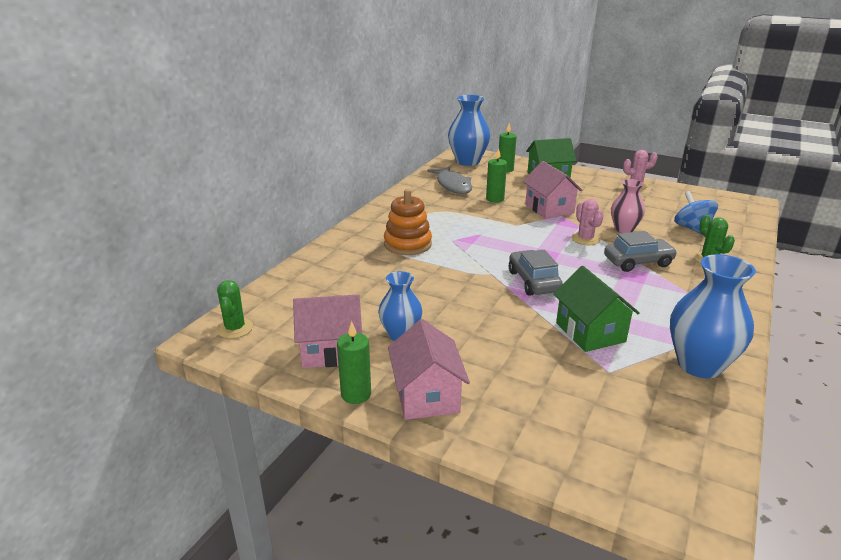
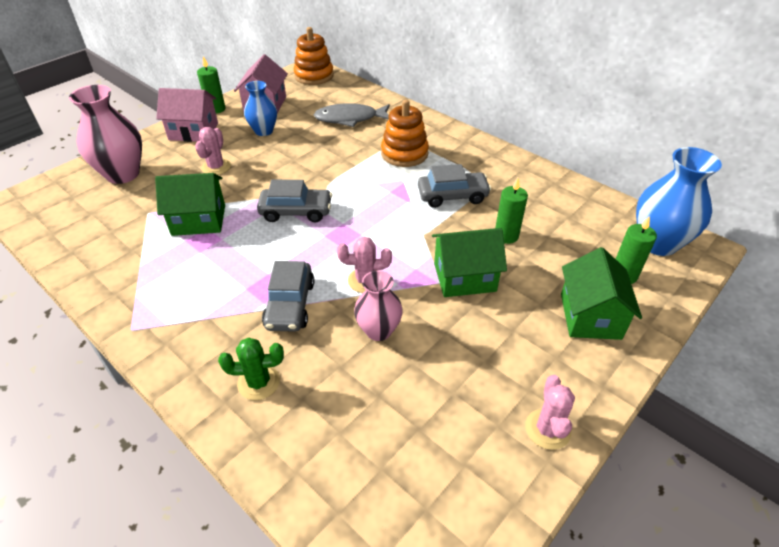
camera: 105 degrees right, 15 degrees up
green cactus [217,280,253,339] -> orange stacking toy [294,27,334,85]
grey fish [427,167,472,194] -> grey fish moved to [314,103,390,127]
pink house [523,161,583,219] -> green house [432,228,507,297]
blue vase [670,254,756,378] -> none
blue spinning top [674,191,718,234] -> none
none -> pink vase [69,85,142,184]
none -> pink cactus [195,127,231,175]
none -> grey car [418,164,491,208]

